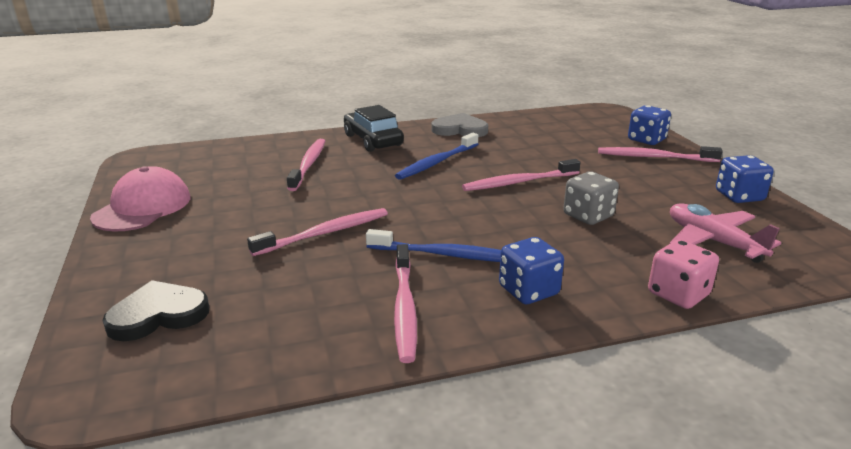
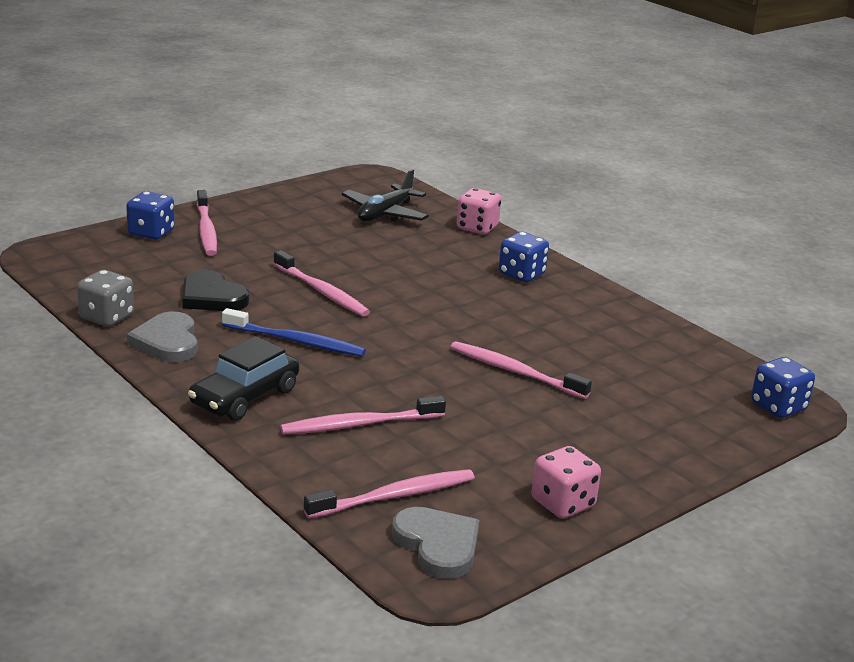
camera: 115 degrees left, 0 degrees up
pink cap [90,166,190,232] -> pink dice [532,446,601,519]
black heart [103,280,209,341] -> black heart moved to [182,270,249,311]
blue toothbrush [366,229,501,262] -> none
pink toothbrush [394,244,417,363] -> pink toothbrush moved to [304,469,475,518]
grey dice [563,171,619,225] -> grey dice moved to [77,270,134,327]
pink plane [670,203,781,263] -> black plane [342,169,429,222]
blue dice [716,155,774,203] -> blue dice moved to [751,357,815,418]
none -> grey heart [392,507,479,579]

